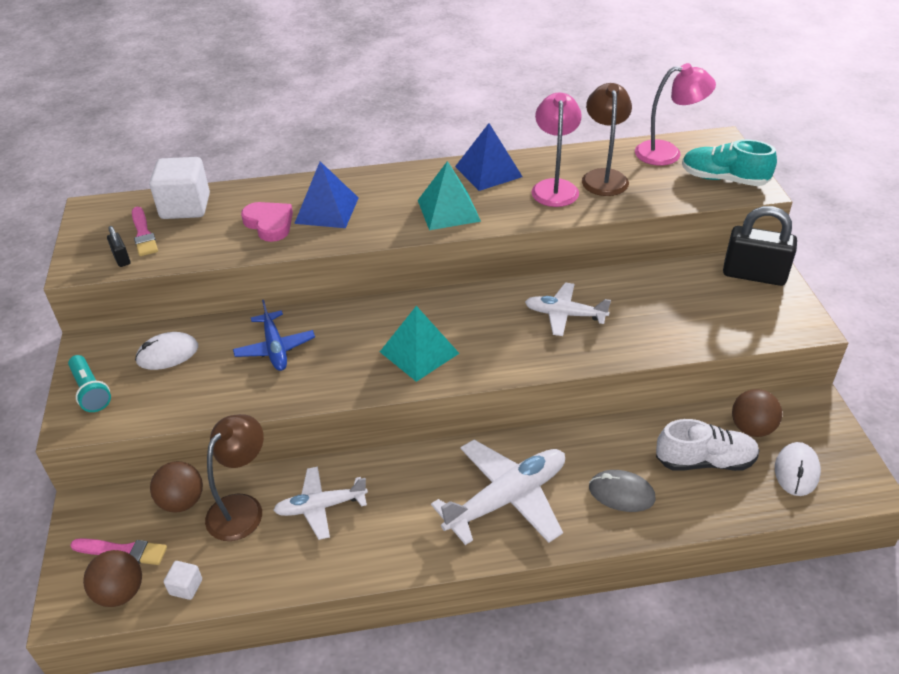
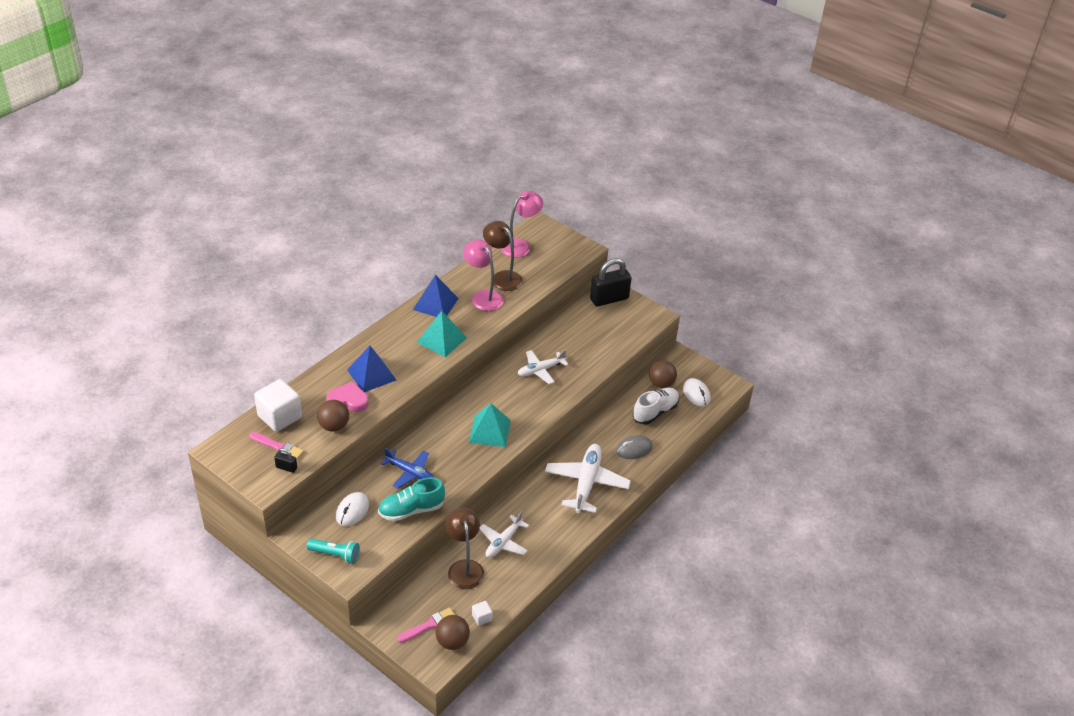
camera: 45 degrees left, 0 degrees up
brown ball [150,461,203,513] -> brown ball moved to [317,400,349,432]
turquoise shoe [682,140,777,186] -> turquoise shoe moved to [378,478,445,521]

